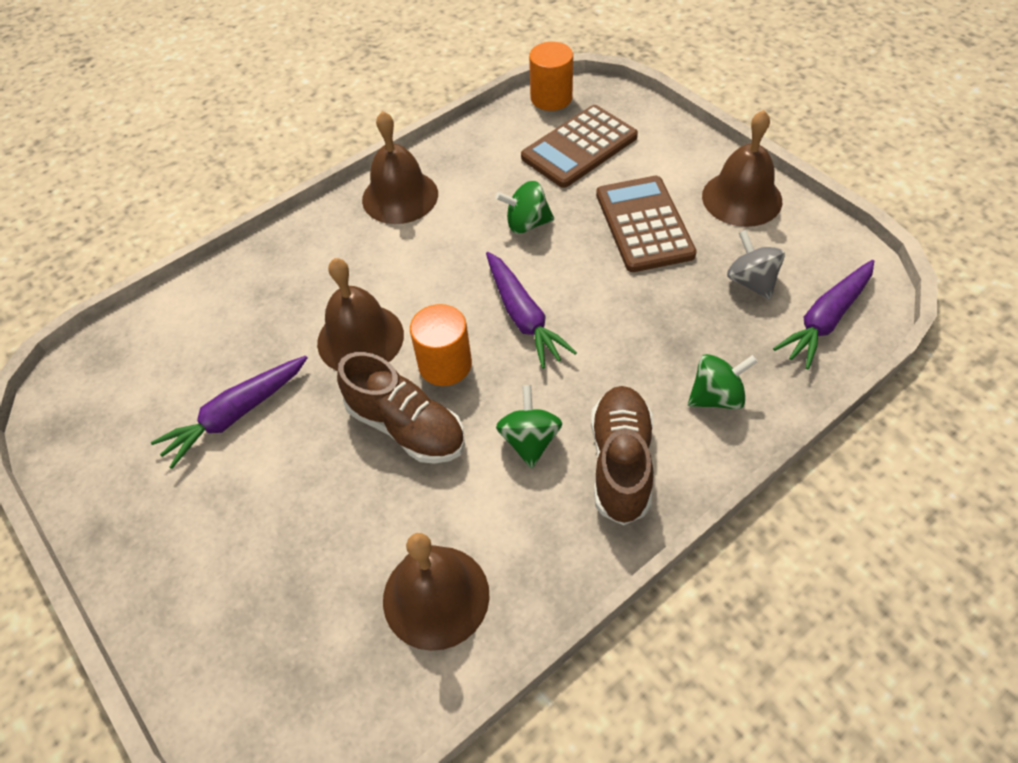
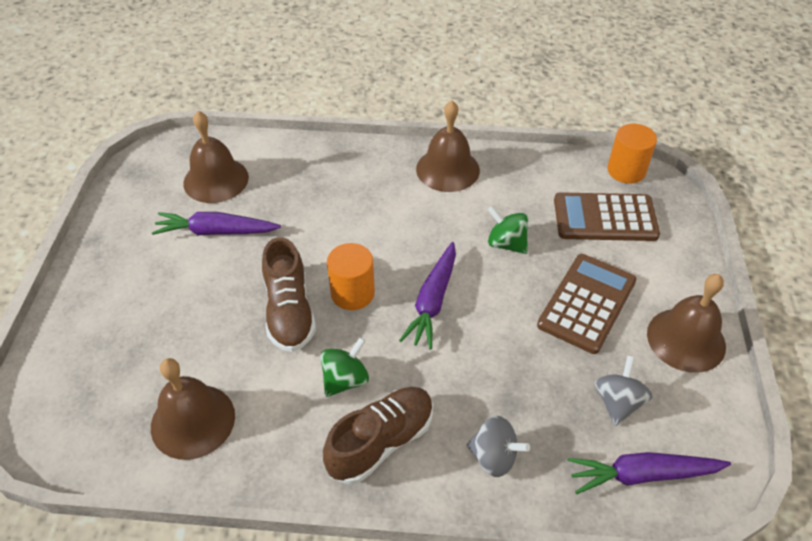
camera: 40 degrees right, 5 degrees down
brown bell [317,258,404,371] -> brown bell moved to [183,111,249,203]
green spinning top [688,354,758,409] -> grey spinning top [466,416,530,477]

